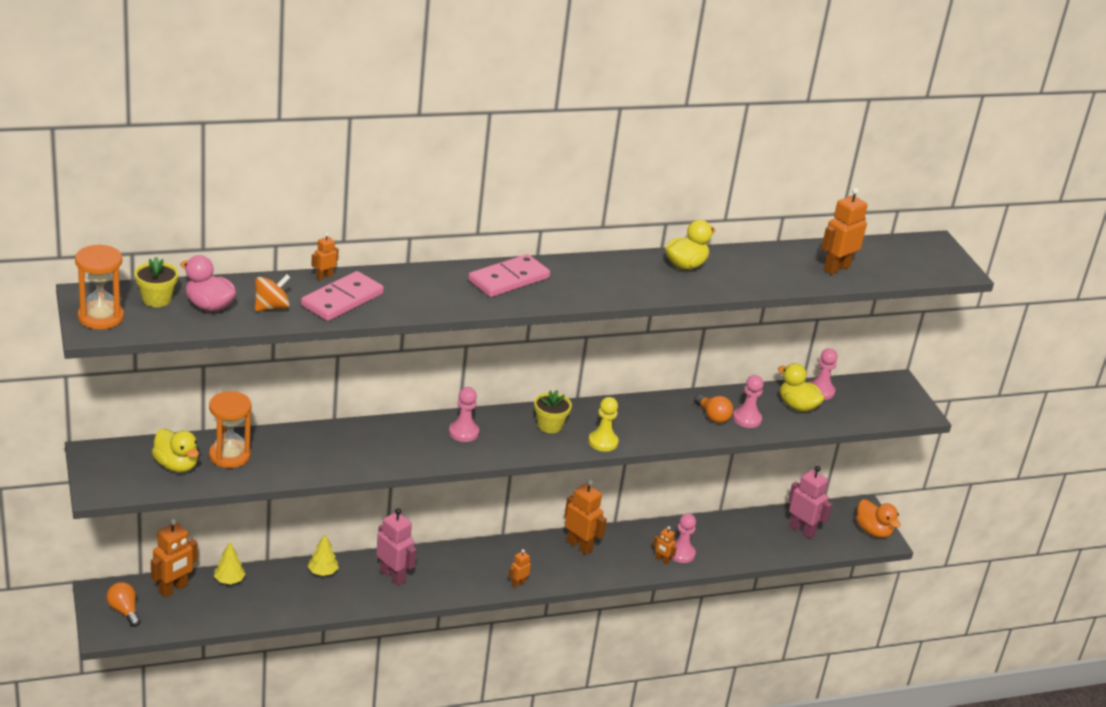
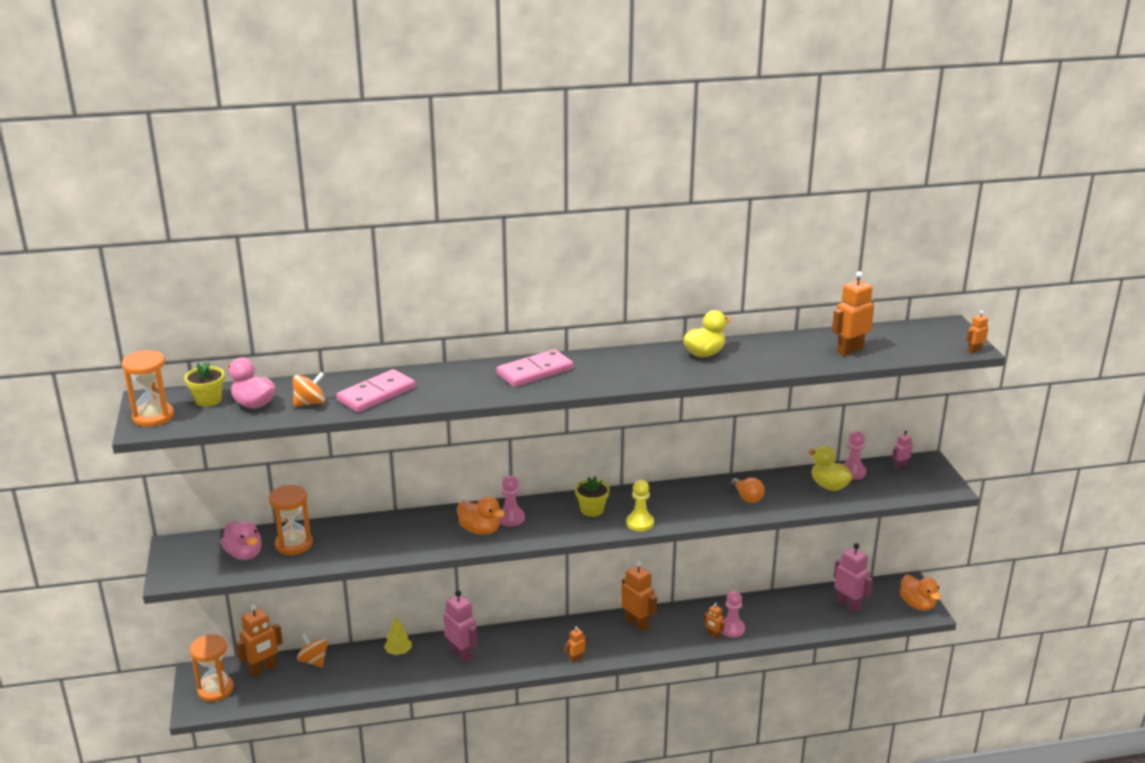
camera: 10 degrees right, 5 degrees down
orange light bulb [107,582,141,627] -> orange hourglass [190,634,234,702]
yellow duck [152,429,199,473] -> pink duck [221,521,262,560]
yellow tree [214,542,246,584] -> orange spinning top [297,633,328,667]
orange robot [311,233,339,280] -> orange robot moved to [966,310,988,354]
pink pawn [733,375,764,428] -> none
none -> orange duck [457,496,505,535]
none -> pink robot [892,431,913,469]

